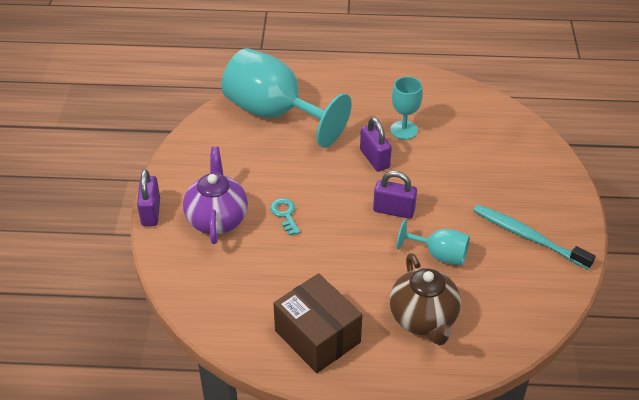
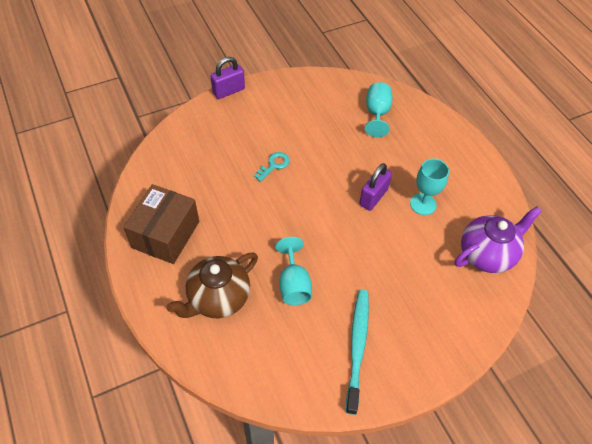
camera: 60 degrees right, 10 degrees up
purple teapot [183,147,248,244] -> purple teapot moved to [455,206,542,273]
turquoise goblet [221,48,352,148] -> turquoise goblet [365,82,393,137], size x0.49
purple padlock [373,171,417,219] -> none

